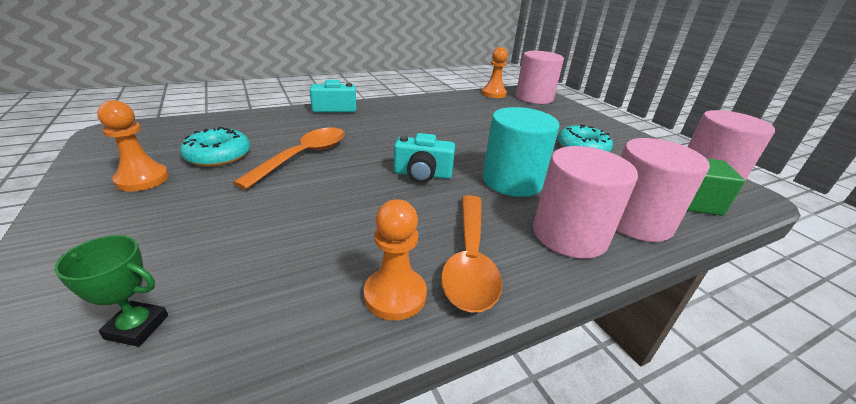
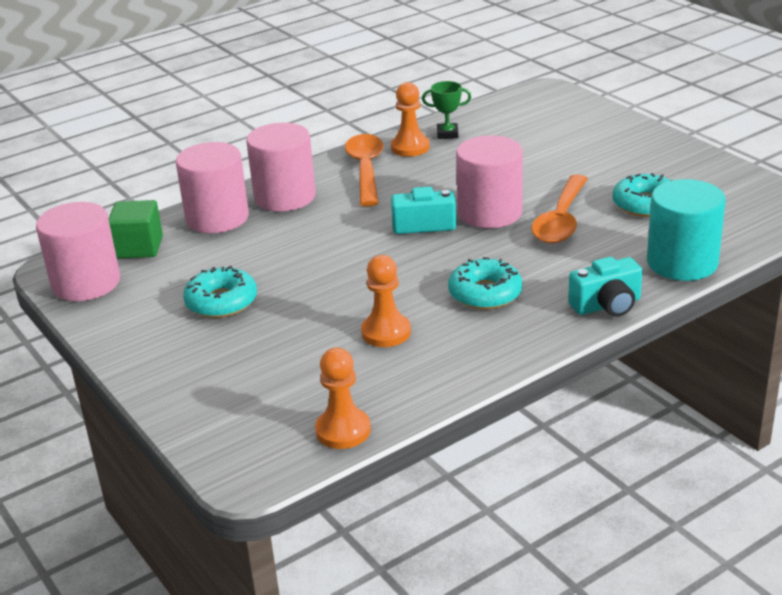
camera: 175 degrees right, 0 degrees up
green trophy [54,235,168,347] -> green trophy moved to [422,81,471,139]
orange pawn [97,100,169,192] -> orange pawn moved to [361,255,411,347]
turquoise cylinder [483,107,559,197] -> turquoise cylinder moved to [647,179,726,281]
pink cylinder [516,51,564,104] -> pink cylinder moved to [456,135,523,228]
none -> turquoise donut [448,257,522,310]

